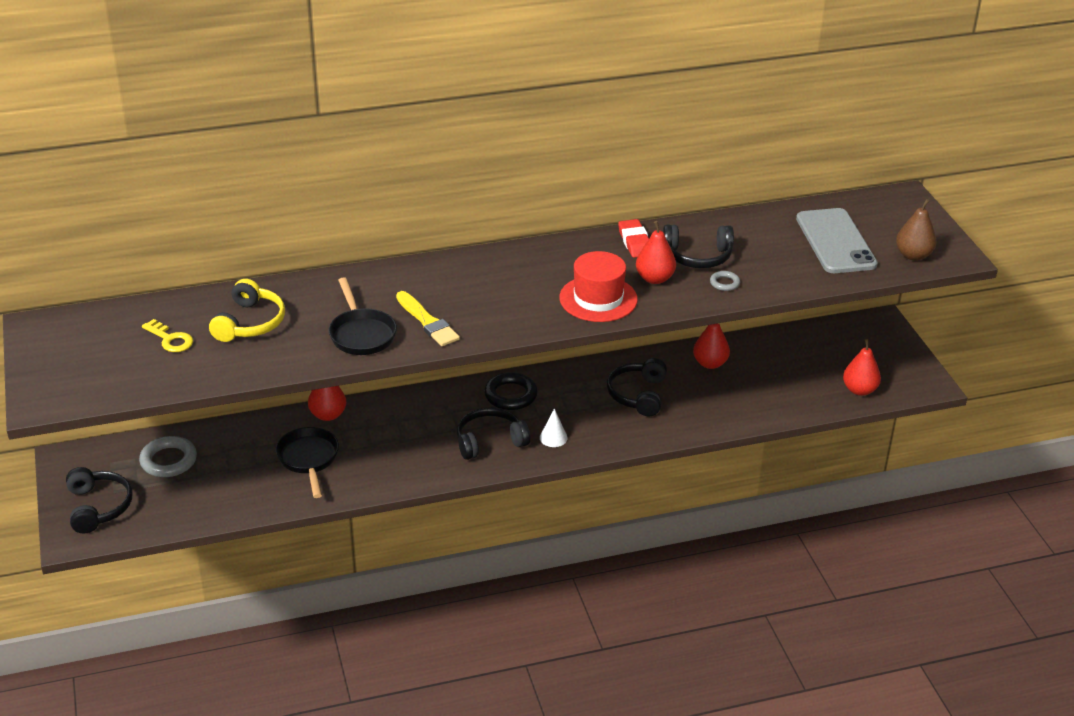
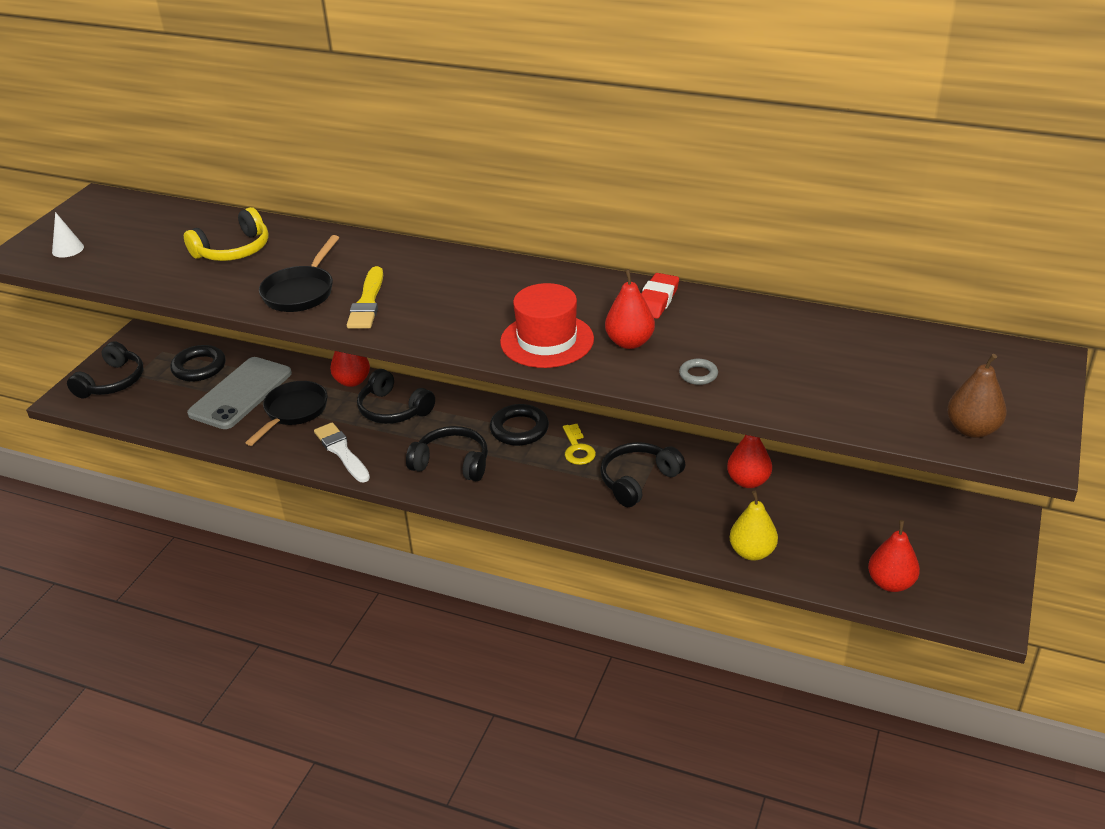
camera: 40 degrees right, 0 degrees up
grey ring [139,436,197,477] -> black ring [170,345,226,381]
yellow key [142,319,193,352] -> yellow key moved to [563,424,596,465]
white cone [540,408,568,447] -> white cone moved to [52,212,84,258]
black headphones [663,224,734,268] -> black headphones moved to [357,369,435,424]
grey phone [796,208,878,273] -> grey phone moved to [187,357,292,429]
none -> white brush [314,422,370,482]
none -> yellow pear [730,491,778,561]

